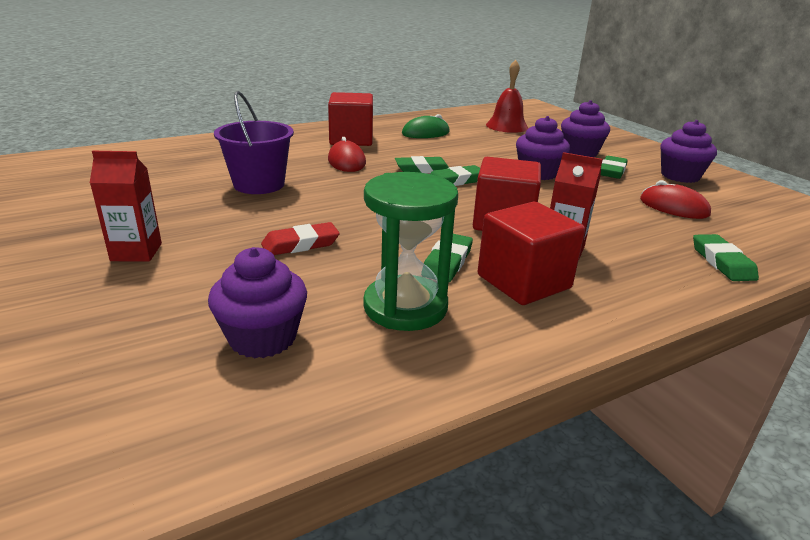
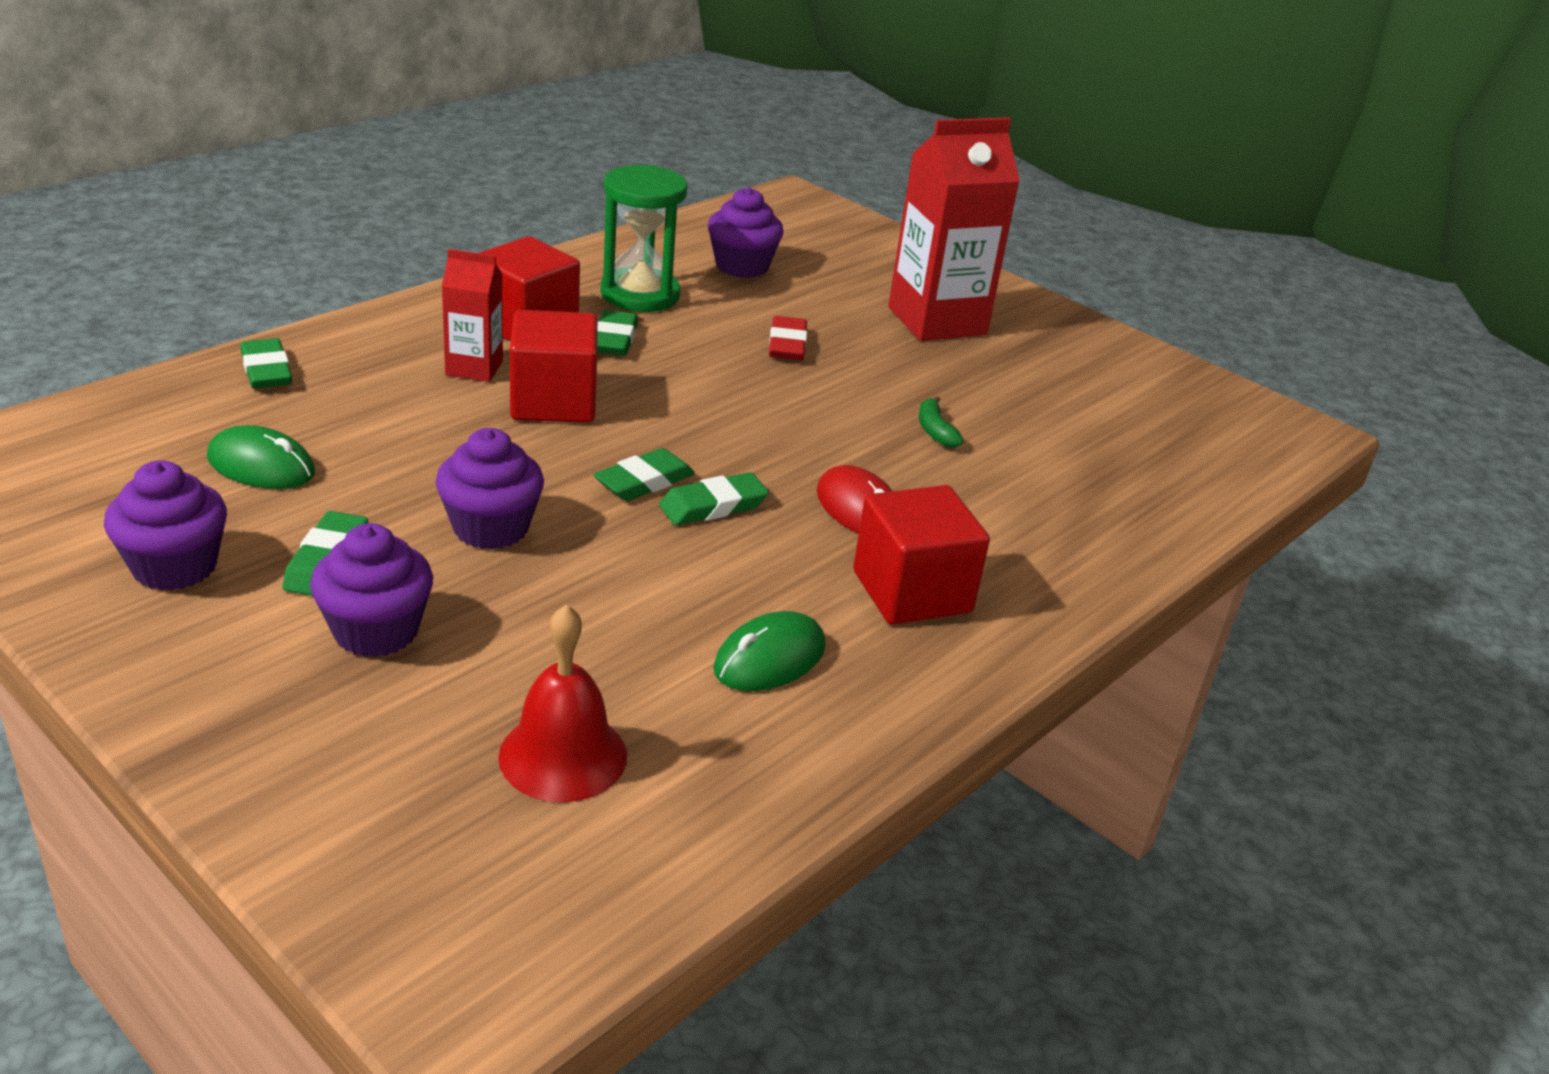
camera: 160 degrees right, 5 degrees up
red carton [90,151,162,262] -> red carton [888,117,1020,341], size x1.87
purple bucket [214,91,294,194] -> green banana [919,396,963,448]
red eraser [261,222,340,255] -> red eraser turned 45 degrees counterclockwise [769,316,807,361]
red mouse [640,180,711,219] -> green mouse [207,425,315,489]

